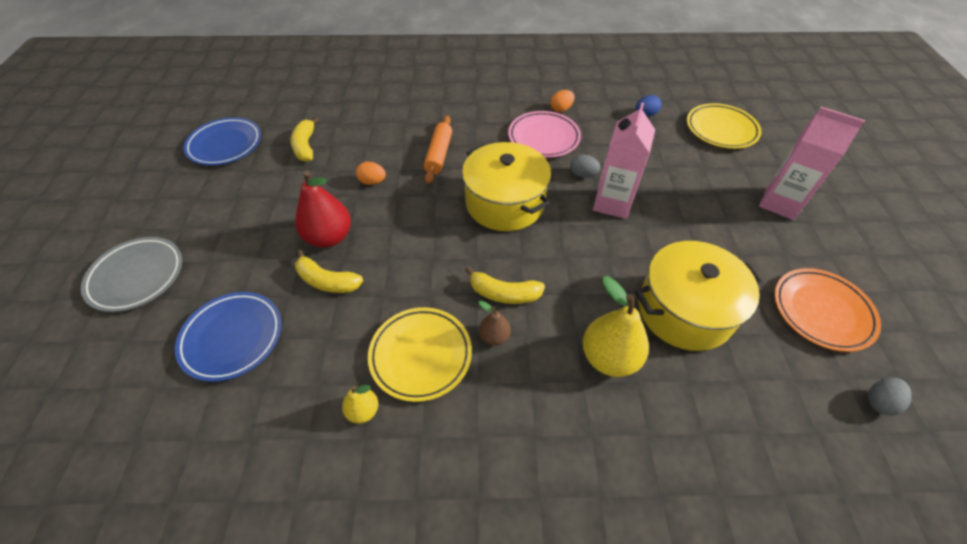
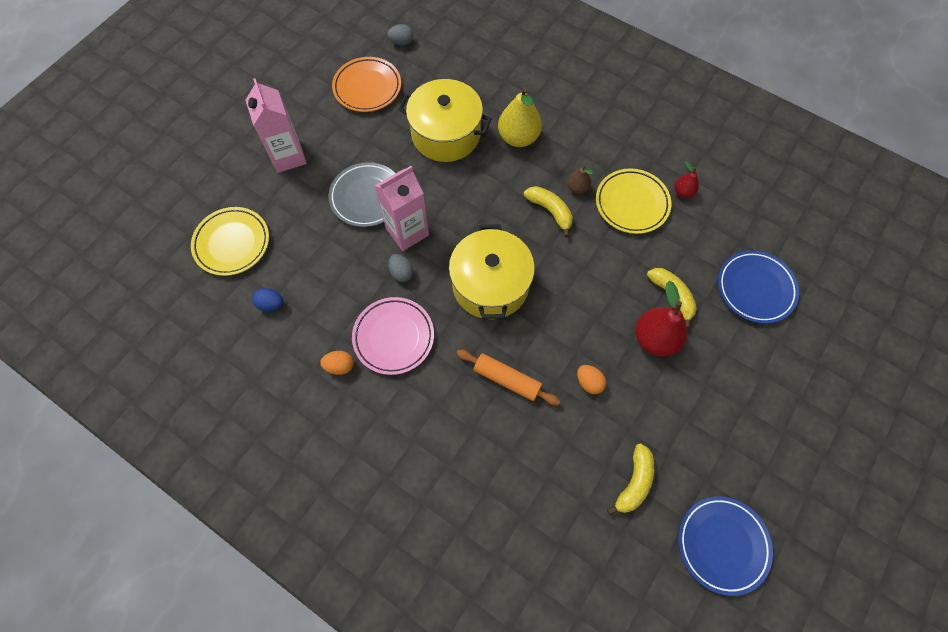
camera: 145 degrees left, 15 degrees up
grey plate [81,237,182,312] -> grey plate moved to [329,162,396,227]
yellow pear [342,385,379,424] -> red pear [675,162,699,198]
orange rolling pin [424,115,452,184] -> orange rolling pin turned 75 degrees clockwise [456,350,560,405]

